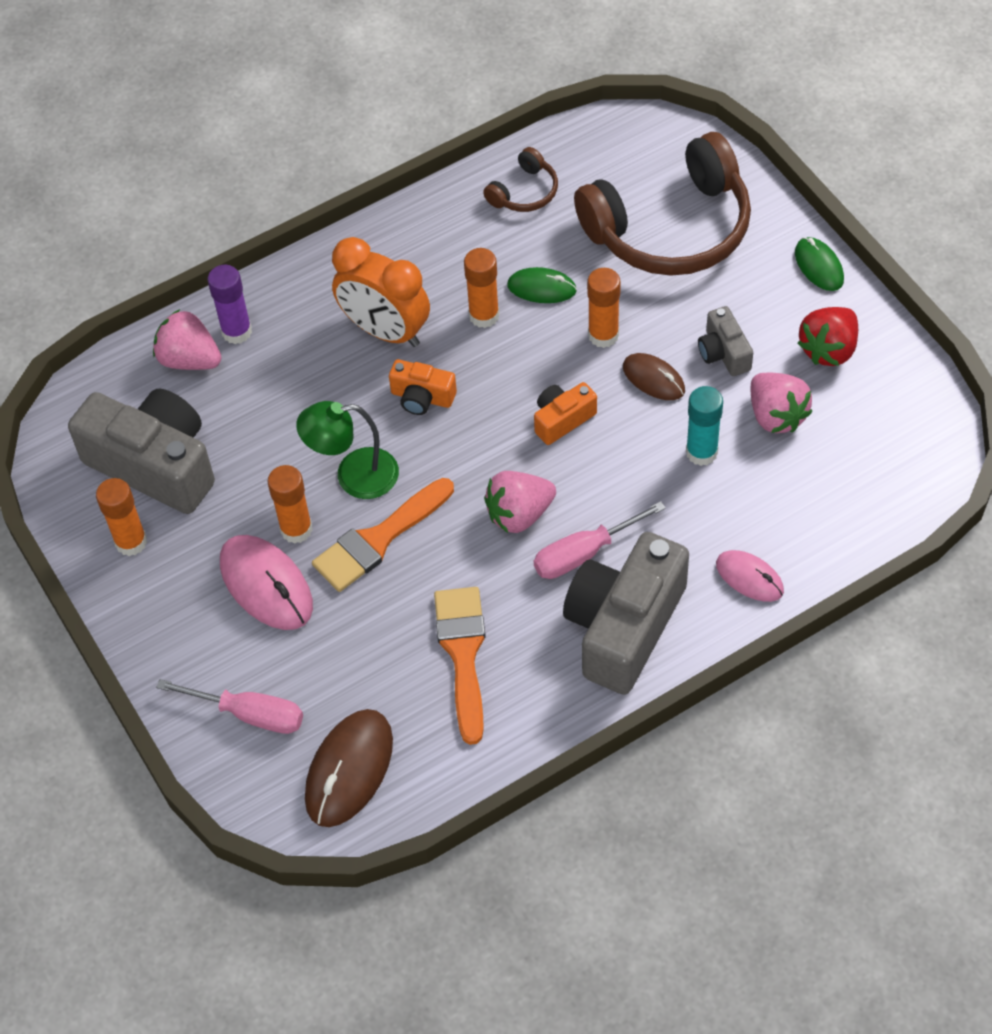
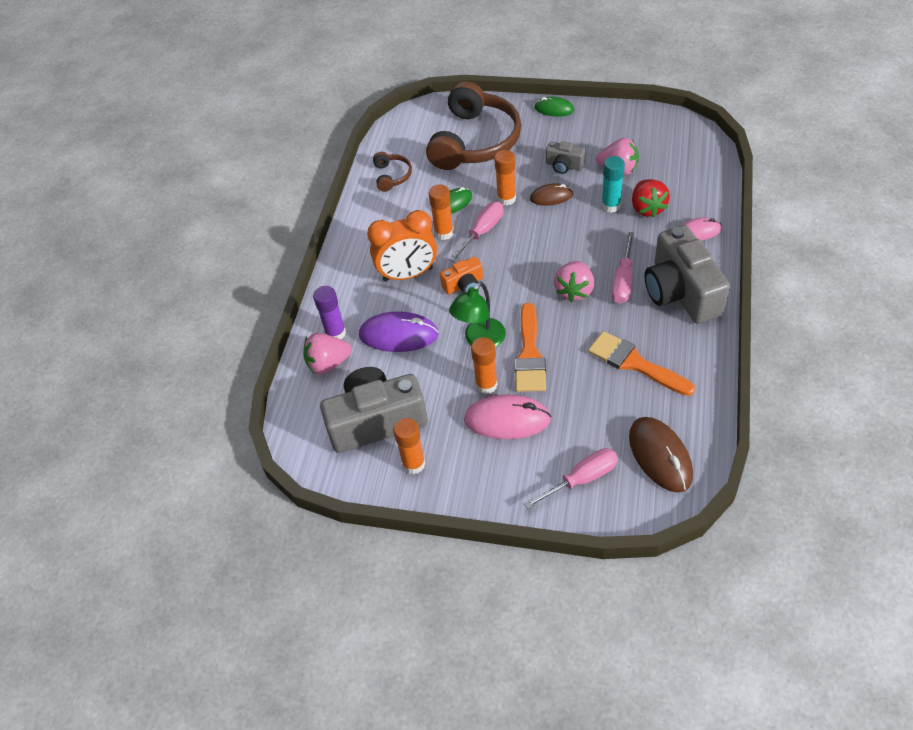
camera: 45 degrees left, 5 degrees down
orange camera [534,382,597,445] -> none
red strawberry [798,307,858,366] -> red strawberry moved to [632,179,670,218]
none -> purple mouse [359,311,439,352]
none -> pink screwdriver [449,202,503,262]

